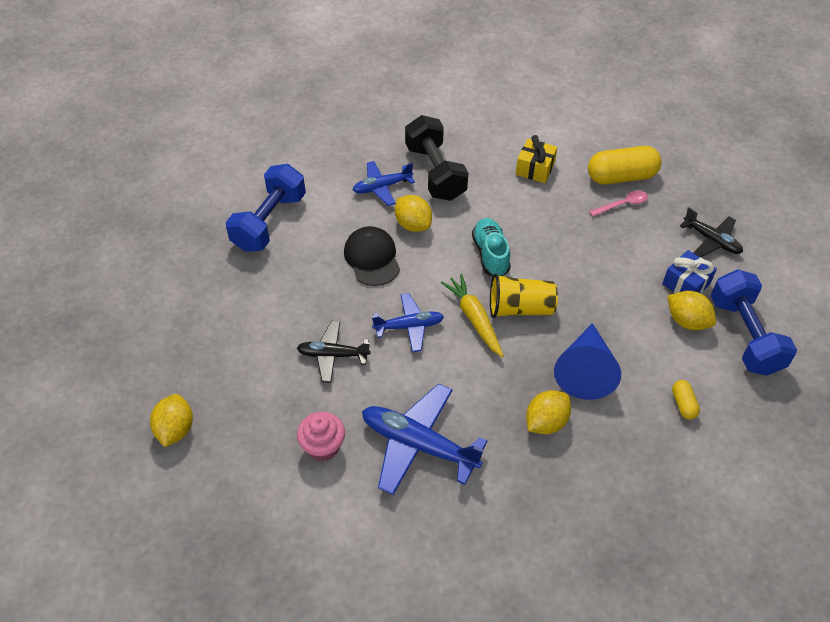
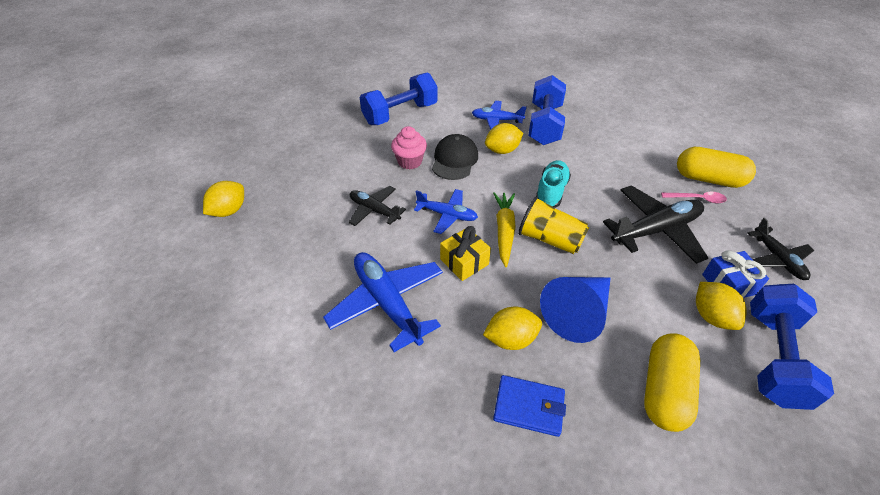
camera: 30 degrees right, 5 degrees down
pink cupcake [297,412,345,462] -> pink cupcake moved to [391,126,427,170]
yellow lemon [395,195,432,232] -> yellow lemon turned 75 degrees clockwise [485,123,523,154]
black dumbbell [405,115,468,201] -> blue dumbbell [528,75,566,145]
yellow gift [516,135,557,183] -> yellow gift moved to [440,226,491,281]
yellow capsule [672,380,700,420] -> yellow capsule [644,333,700,432], size x2.09
none -> blue wallet [493,375,566,437]
none -> black plane [603,185,708,264]

